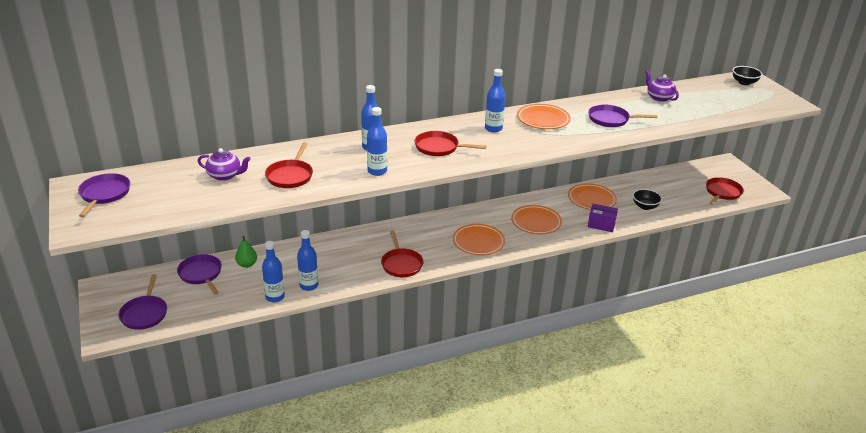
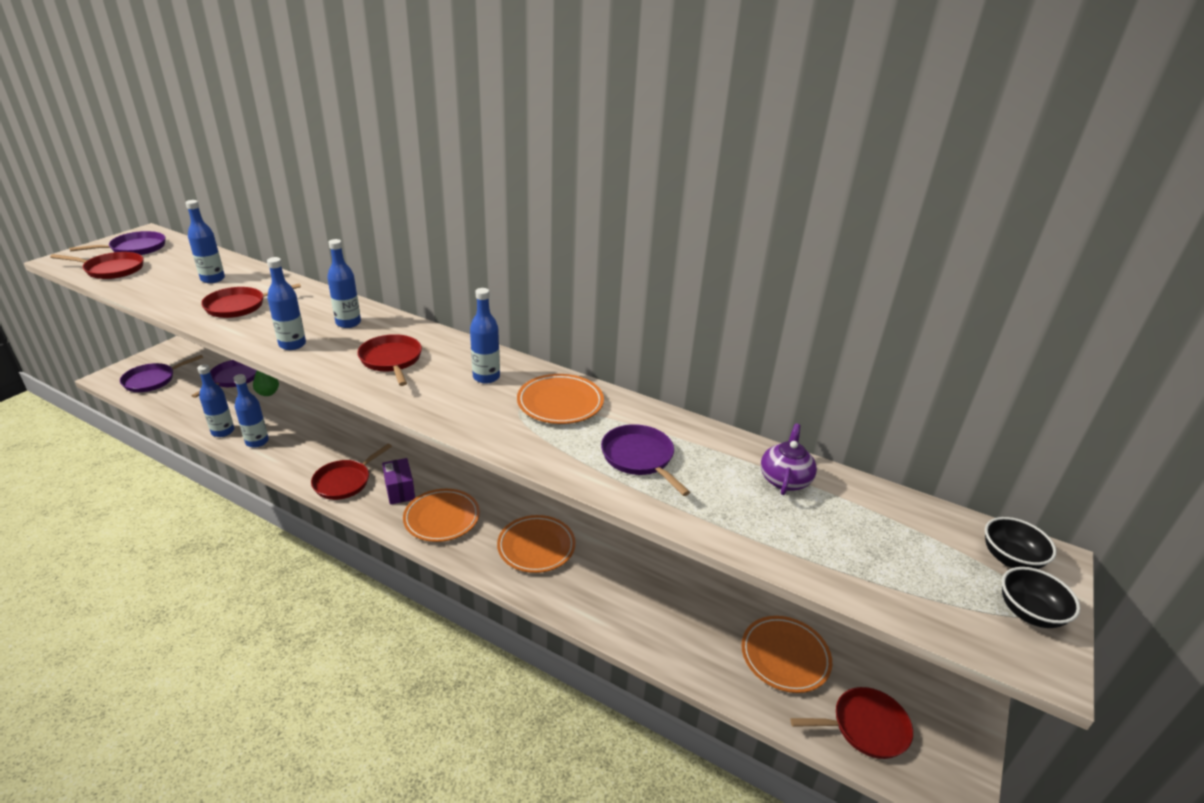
camera: 50 degrees right, 0 degrees up
purple teapot [198,148,251,181] -> blue bottle [185,200,225,283]
orange plate [568,183,617,210] -> orange plate moved to [742,616,832,693]
purple box [588,204,618,232] -> purple box moved to [382,458,415,505]
black bowl [633,189,662,210] -> black bowl moved to [1002,567,1080,628]
none -> red pan [50,252,144,279]

